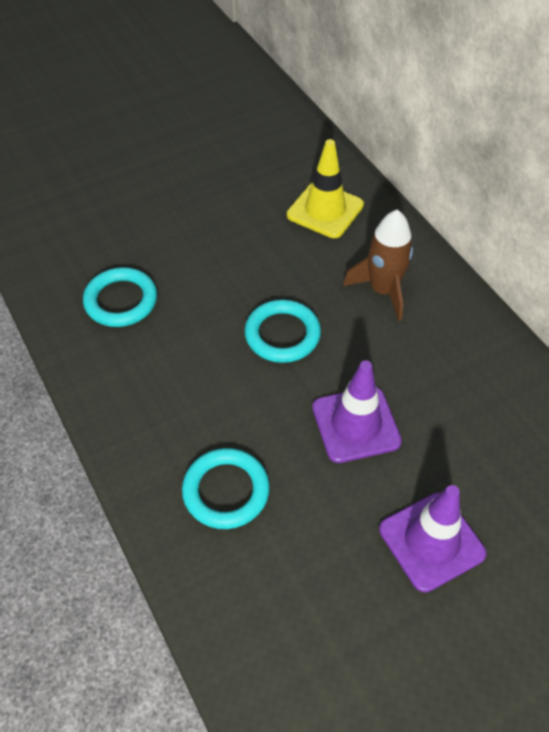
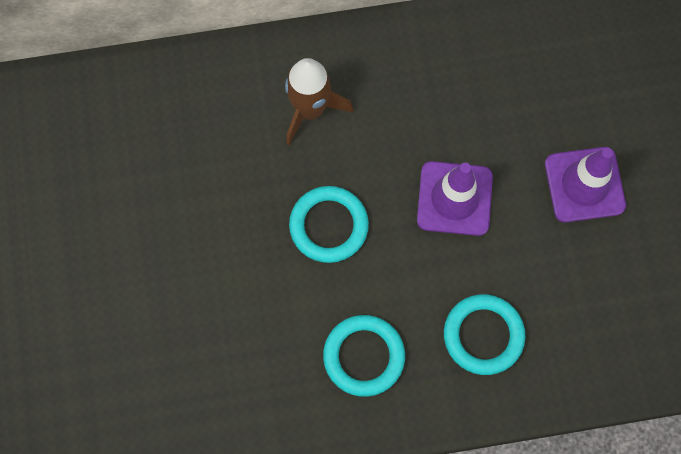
camera: 70 degrees left, 20 degrees up
turquoise ring [83,267,157,327] -> turquoise ring moved to [323,315,405,397]
yellow traffic cone [287,139,364,238] -> none

